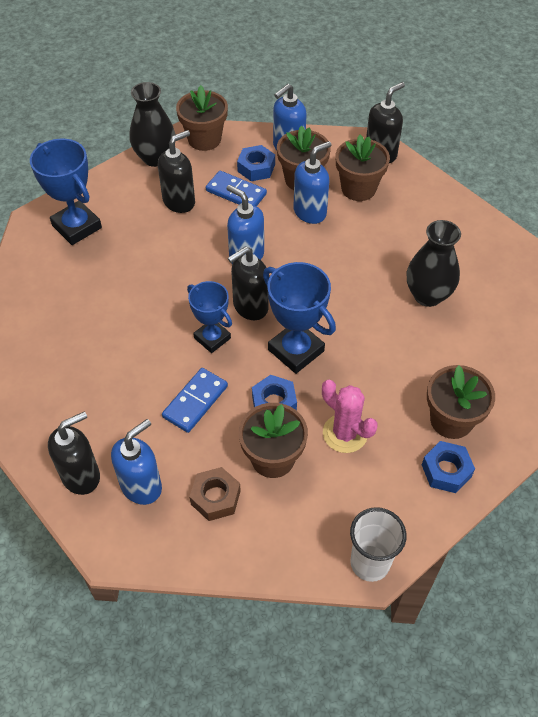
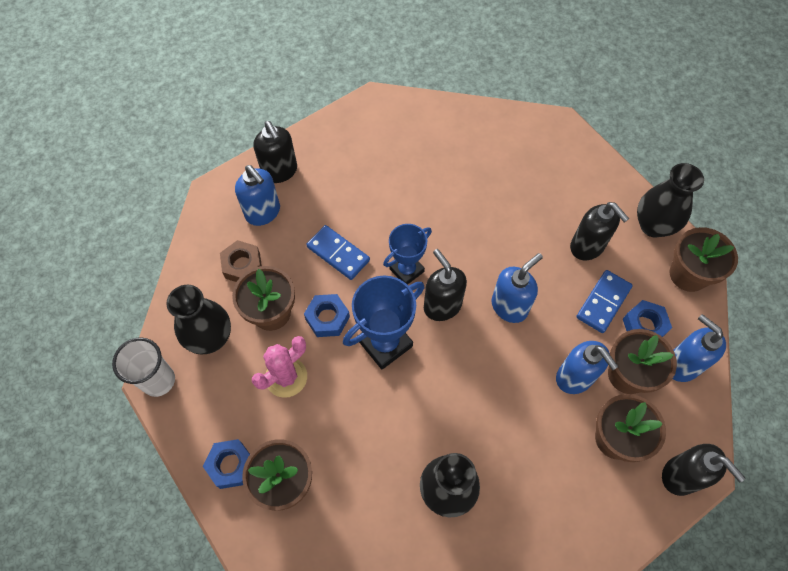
camera: 95 degrees right, 10 degrees up
blue trophy [30,139,102,245] -> none
none -> black vase [166,285,231,355]

